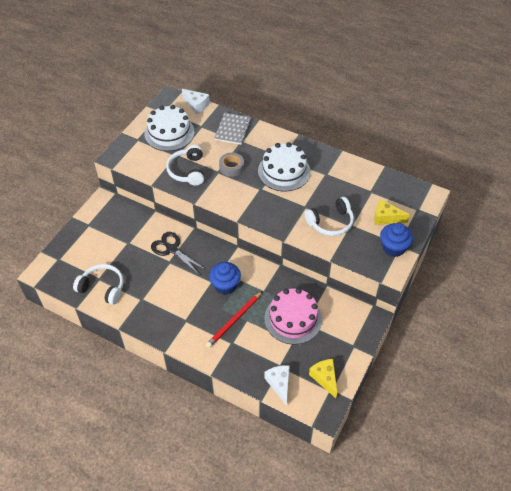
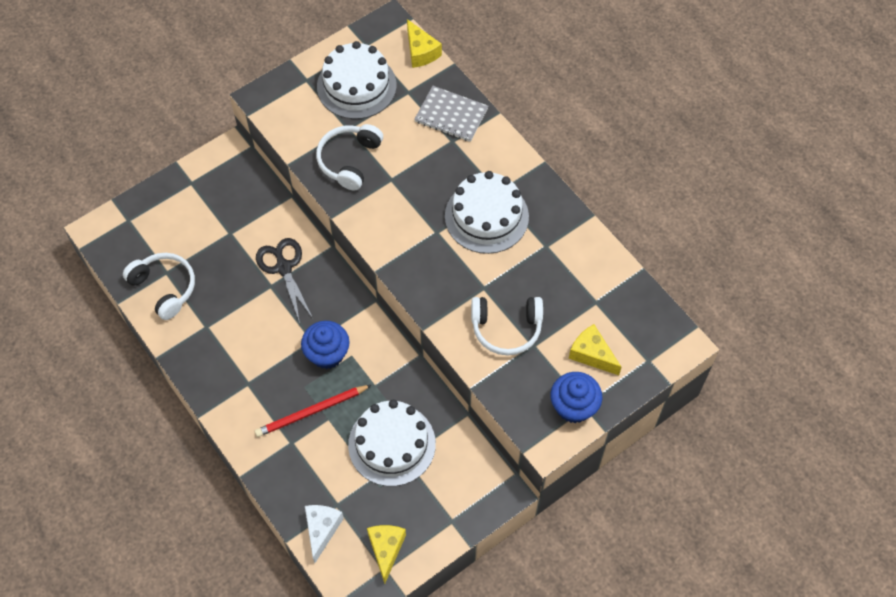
camera: 25 degrees right, 10 degrees up
white cheese [182,89,210,114] -> yellow cheese [407,19,442,68]
grey notebook [214,113,251,145] -> grey notebook turned 75 degrees clockwise [414,86,488,142]
grey tape [219,152,244,177] -> none
pink cake [264,288,322,345] -> white cake [348,400,436,486]

